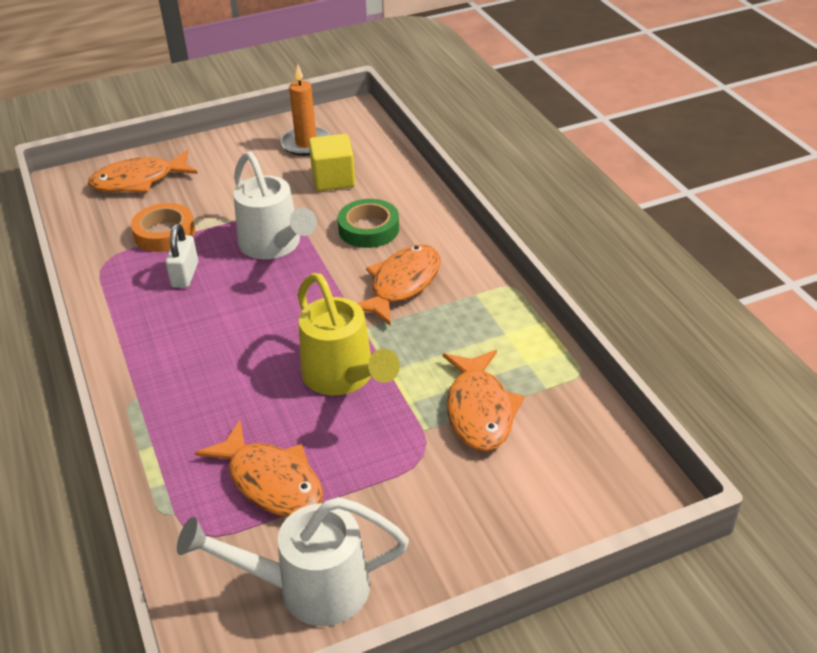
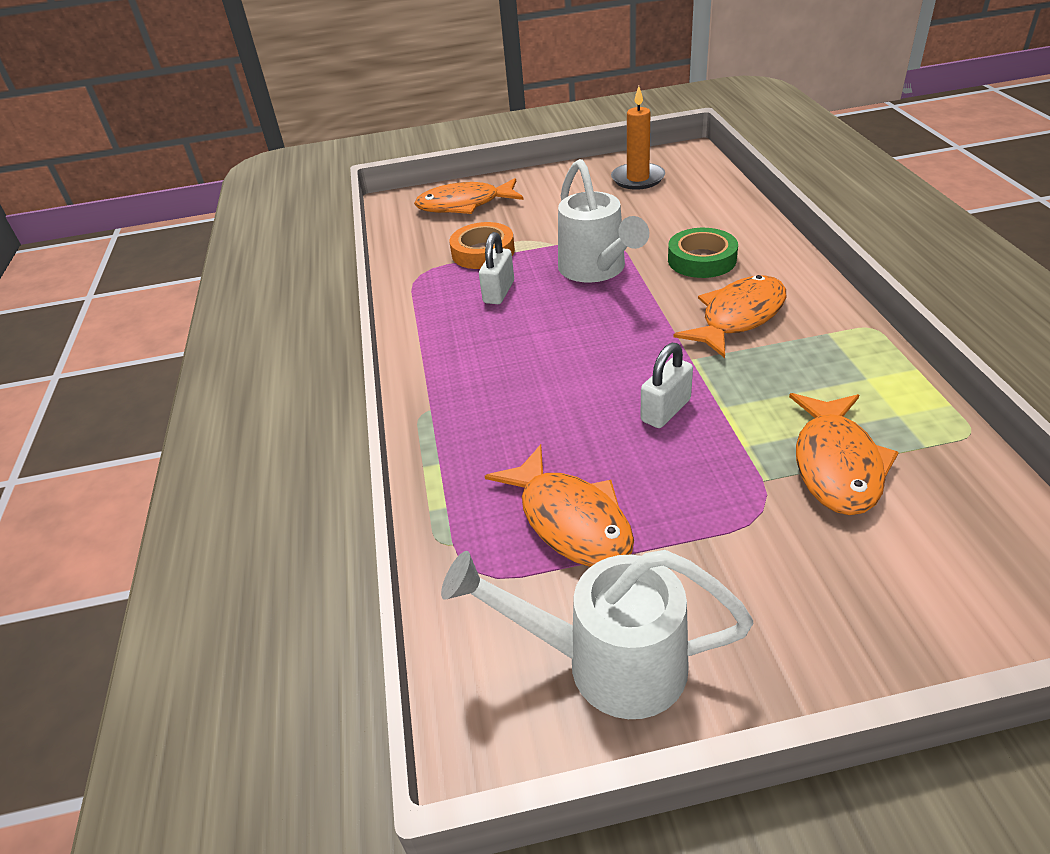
camera: 15 degrees right, 0 degrees up
yellow watering can [298,273,400,395] -> white padlock [640,343,693,428]
yellow cube [309,134,355,191] -> none

